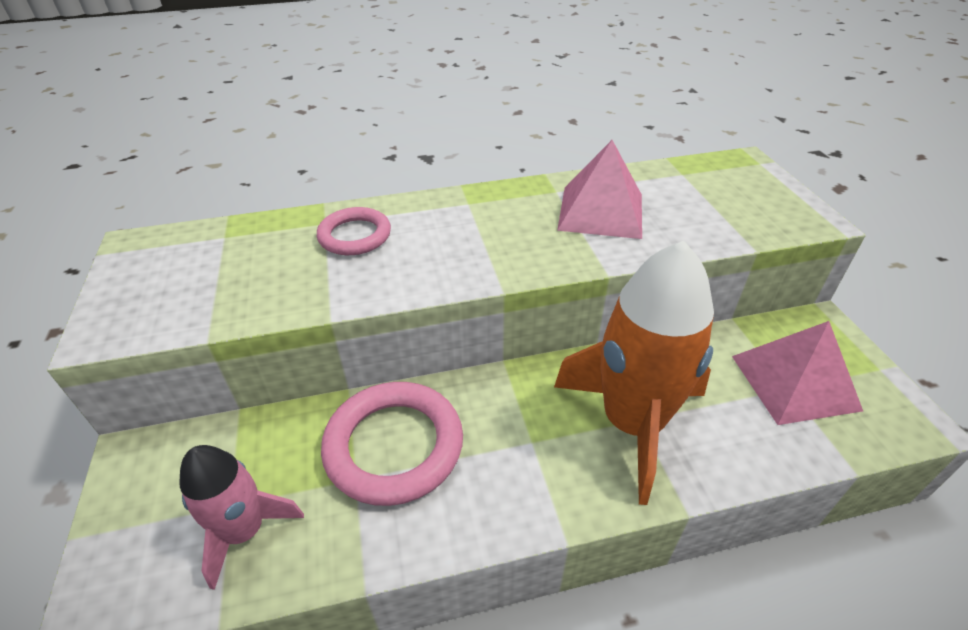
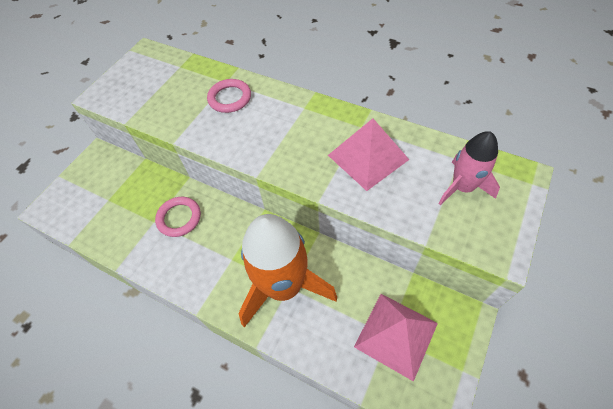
camera: 45 degrees right, 15 degrees up
pink rocket [180,445,304,590] -> pink rocket moved to [438,131,500,205]
pink ring [321,382,463,506] -> pink ring [155,197,201,237], size x0.61

